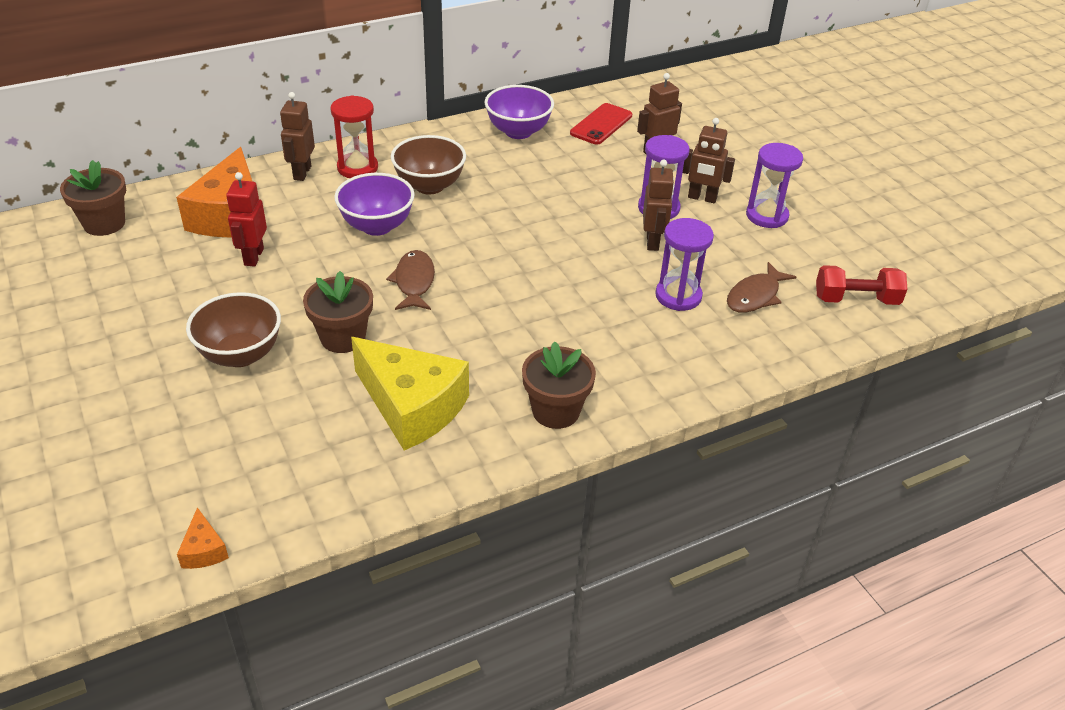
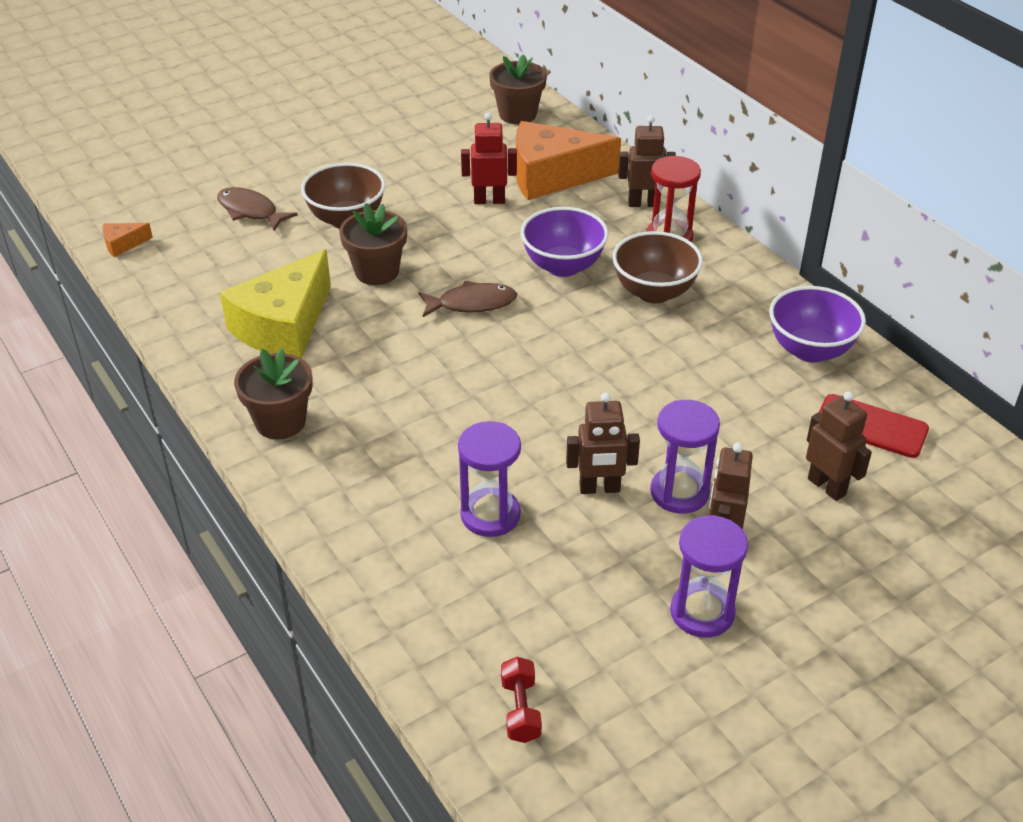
camera: 85 degrees right, 0 degrees up
brown fish [727,262,796,313] -> brown fish moved to [217,187,298,231]
red dumbbell [816,265,908,305] -> red dumbbell [501,657,542,743], size x0.67

